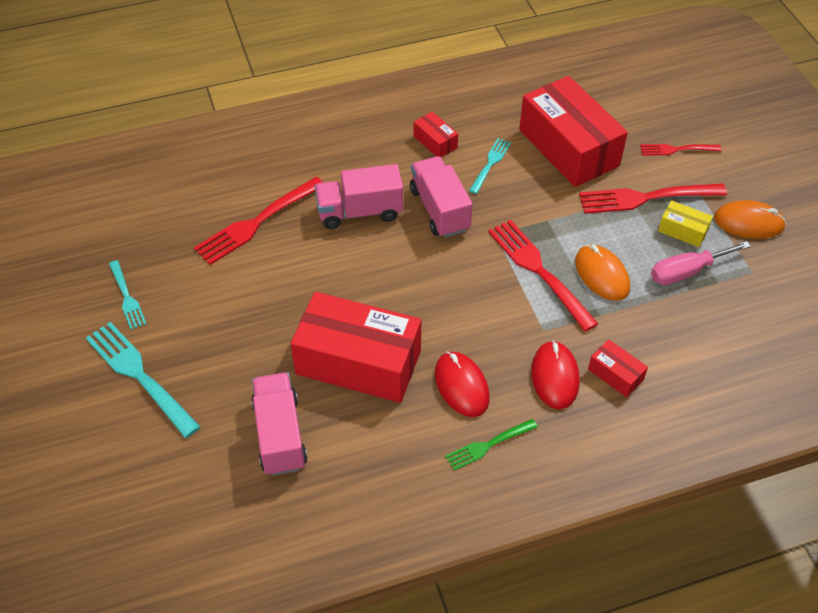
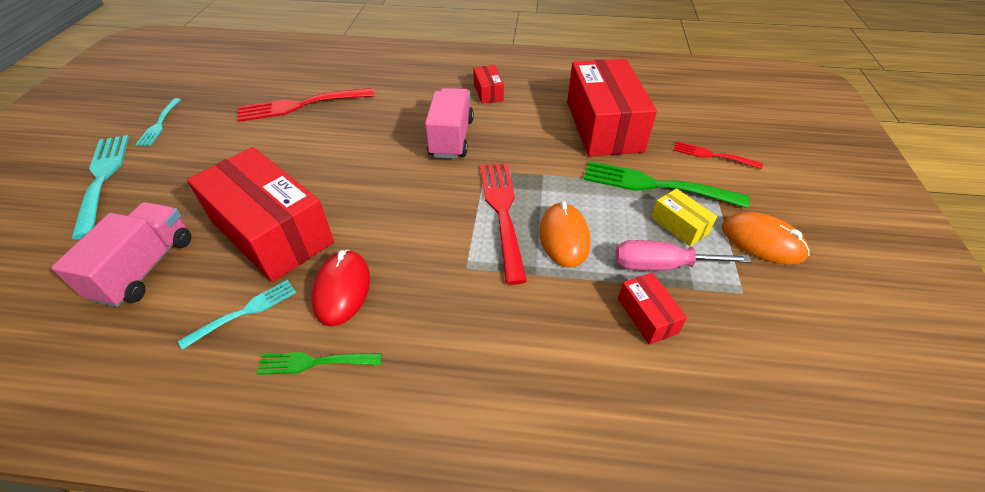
camera: 25 degrees right, 5 degrees down
pink truck [315,164,403,229] -> none
turquoise fork [469,138,511,194] -> turquoise fork moved to [178,280,296,350]
red mouse [532,340,580,409] -> none
red fork [579,184,727,214] -> green fork [583,161,750,208]
red box [588,339,648,397] -> red box moved to [618,272,687,345]

